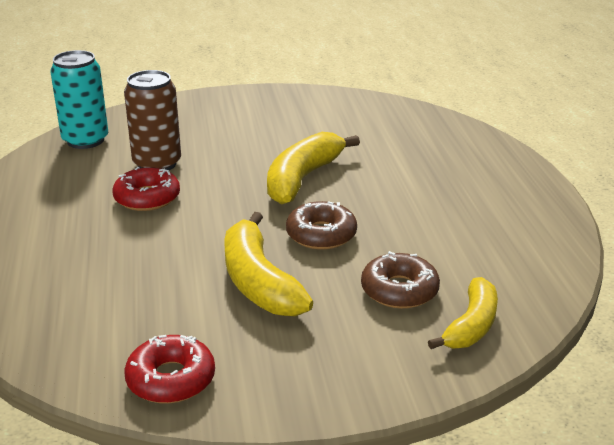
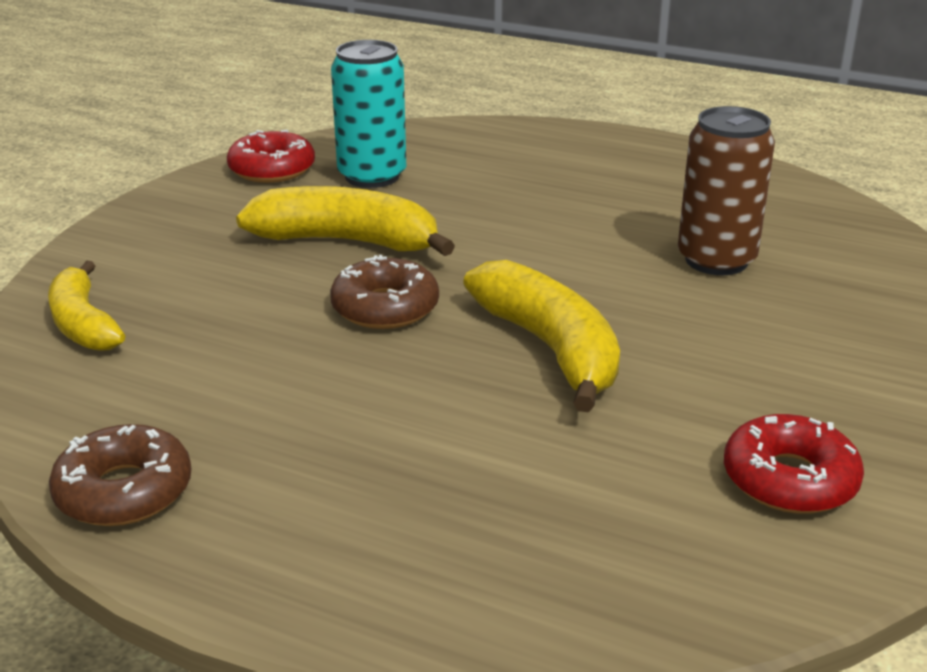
camera: 125 degrees right, 0 degrees up
turquoise can [50,50,108,149] -> turquoise can moved to [331,40,406,188]
red donut [112,167,180,211] -> red donut moved to [724,414,864,514]
brown donut [361,251,440,309] -> brown donut moved to [49,424,192,526]

